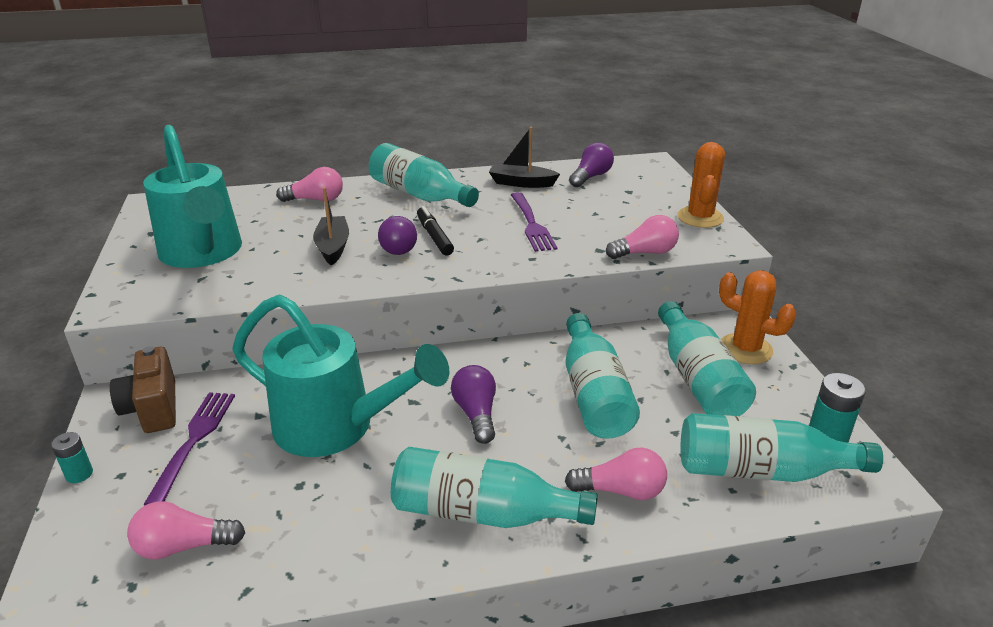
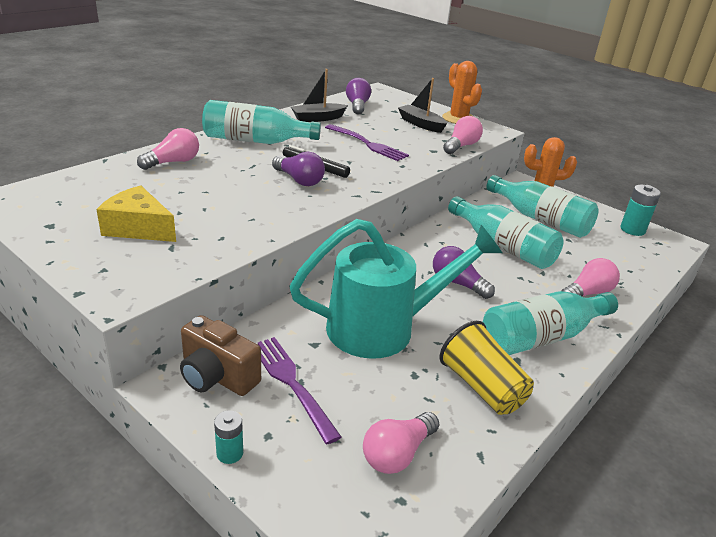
camera: 40 degrees left, 0 degrees up
turquoise watering can [143,125,242,268] -> yellow cheese [96,185,176,242]
black boat [313,187,349,266] -> black boat moved to [398,78,447,133]
turquoise bottle [680,413,883,482] -> none
none -> yellow cup [439,321,534,415]

